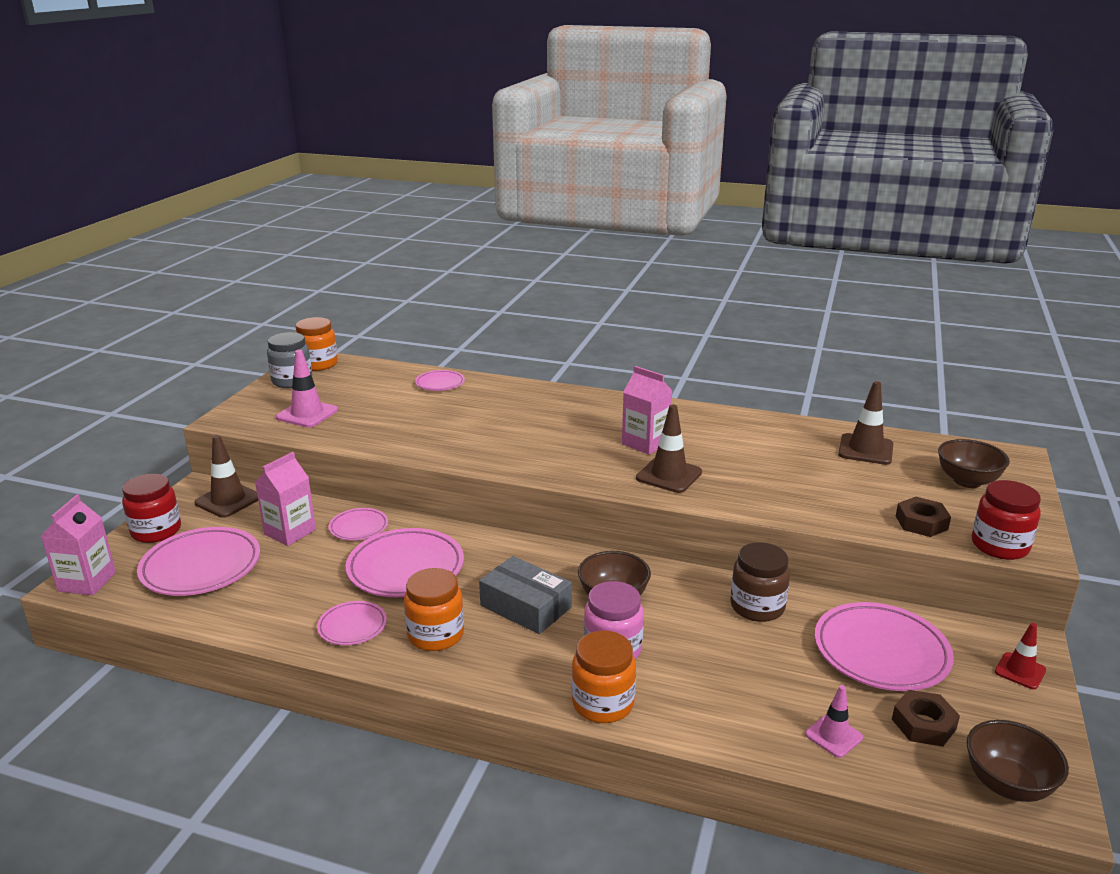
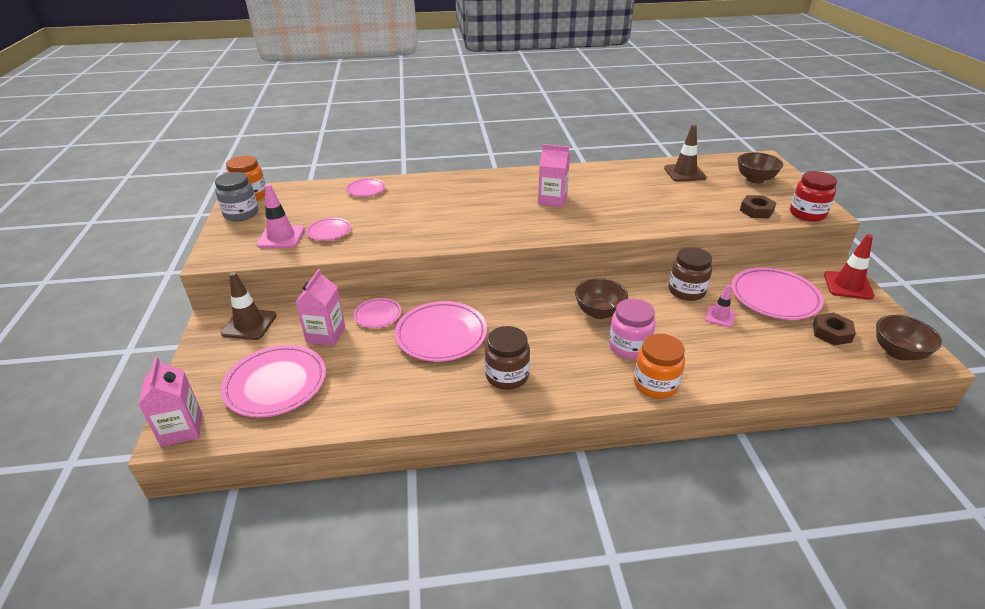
camera: 25 degrees left, 10 degrees up
red jar [122,474,181,543] -> none
pink plate [317,601,387,645] -> pink plate moved to [306,218,351,241]
orange jar [404,568,464,651] -> brown jar [485,326,530,390]
grey box [479,556,572,634] -> none
brown traffic cone [636,404,702,493] -> none
pink traffic cone [805,685,863,758] -> pink traffic cone moved to [705,285,735,327]
red traffic cone [995,623,1046,689] -> red traffic cone [824,234,875,300], size x1.61

